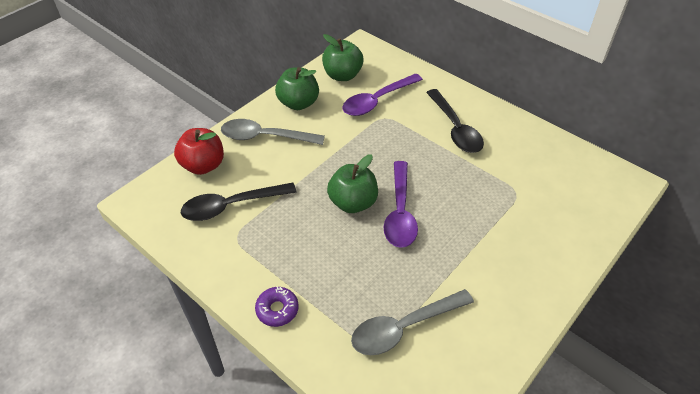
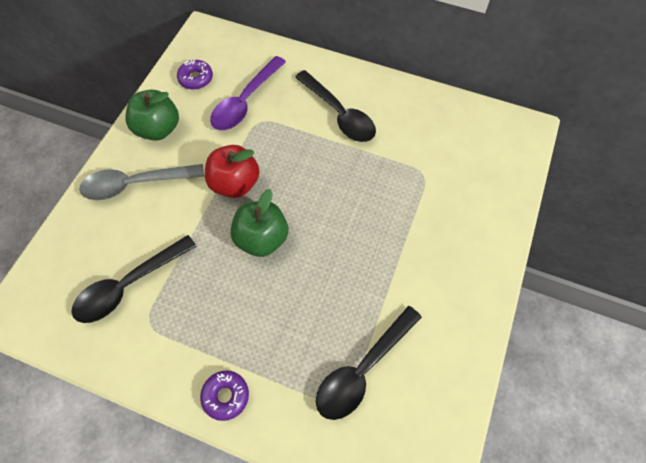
camera: 20 degrees left, 15 degrees up
red apple [174,128,224,175] -> red apple moved to [205,145,260,198]
green apple [322,34,363,81] -> purple donut [177,59,213,90]
grey spoon [351,289,474,355] -> black spoon [316,306,422,420]
purple spoon [384,161,418,248] -> none

